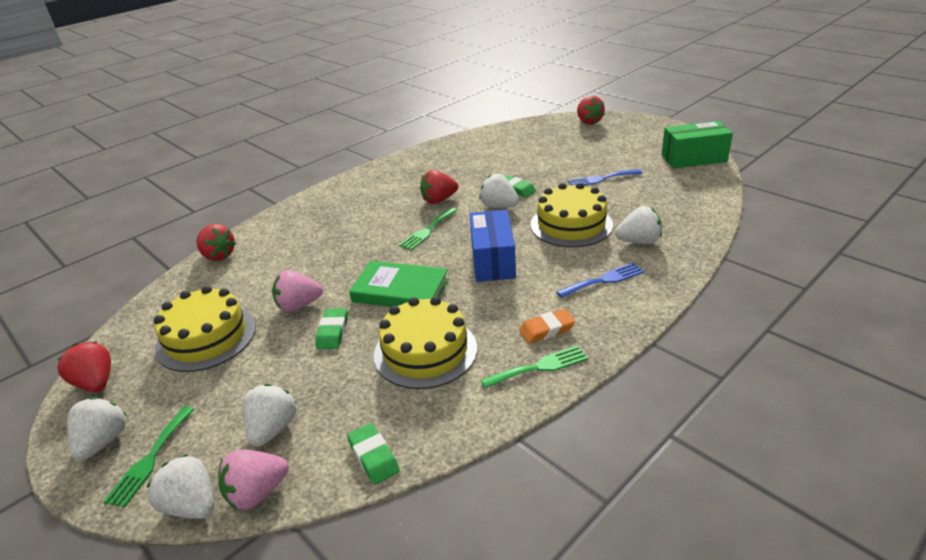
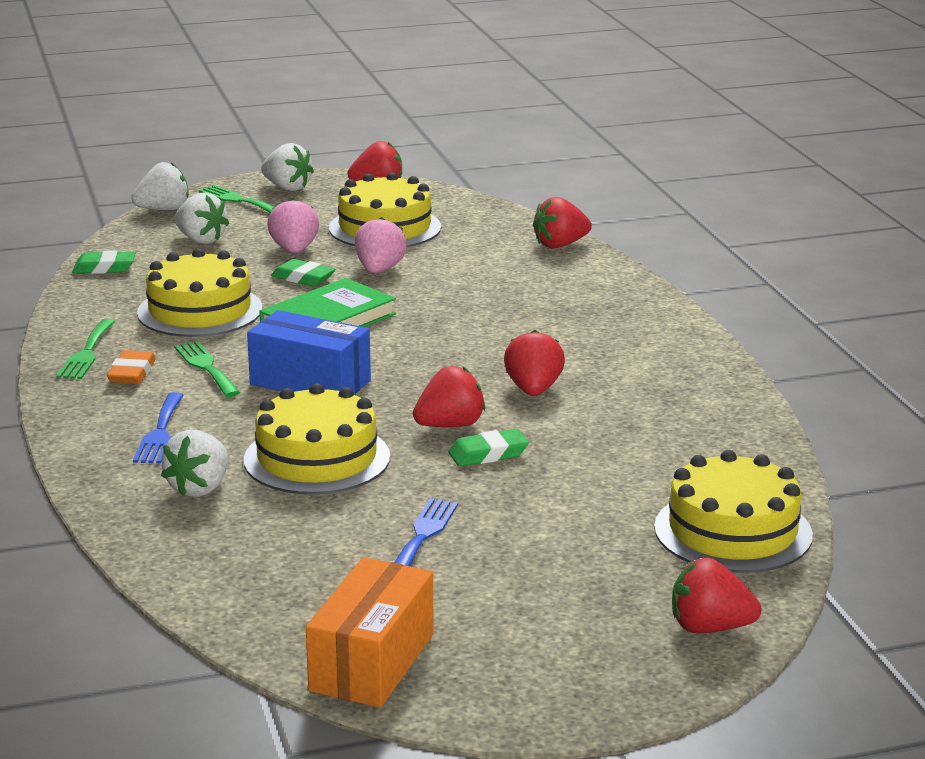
camera: 115 degrees right, 10 degrees down
pink strawberry [218,450,289,510] -> pink strawberry moved to [267,198,319,253]
green fork [399,208,457,250] -> green fork moved to [174,341,240,397]
white strawberry [479,174,519,208] -> red strawberry [413,366,485,427]
green box [661,121,733,169] -> orange box [306,557,434,708]
none -> yellow cake [654,450,813,573]

